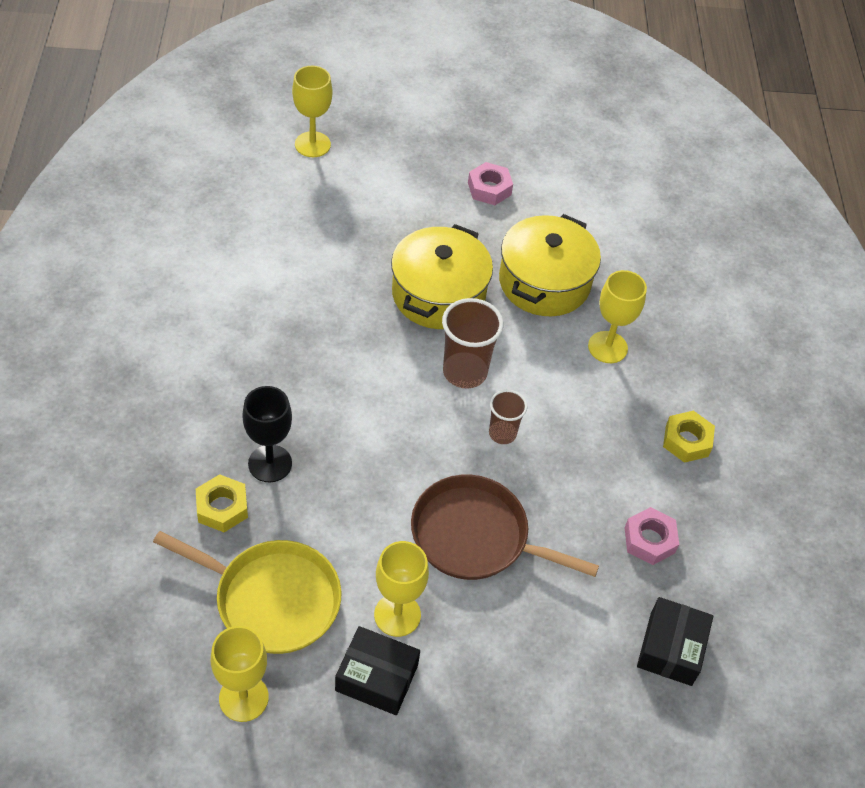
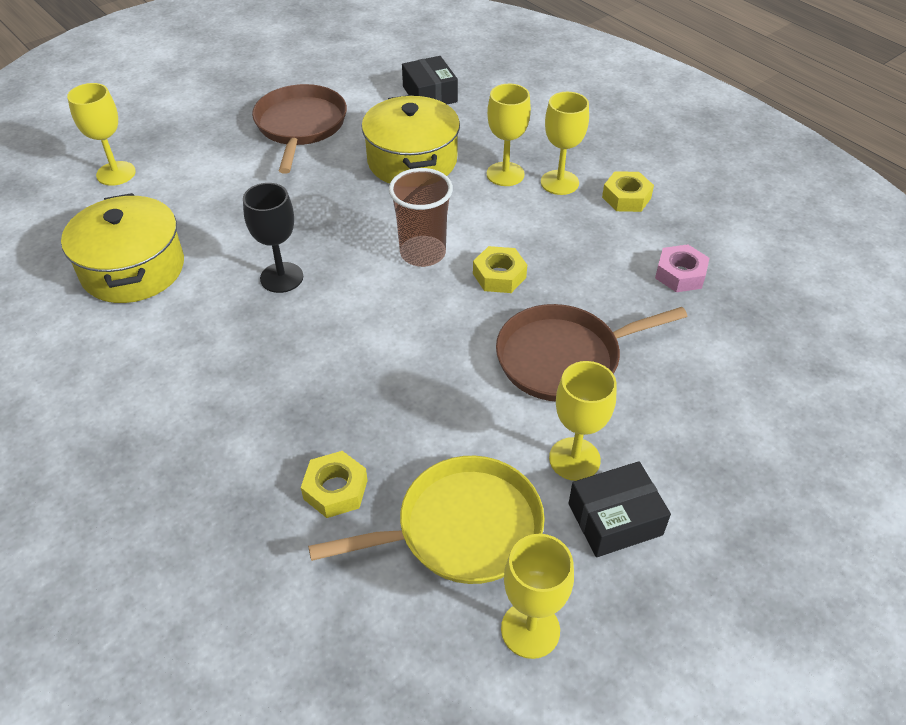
camera: 35 degrees left, 5 degrees down
black goblet [242,386,292,482] -> black goblet moved to [243,183,303,293]
yellow pot [391,224,493,329] -> yellow pot moved to [61,193,184,303]
pink nut [468,162,513,205] -> brown pan [252,84,347,174]
brown cup [489,390,527,444] -> yellow nut [473,246,527,293]
black box [637,597,713,686] -> black box moved to [402,56,458,104]
none -> yellow goblet [541,92,589,195]

